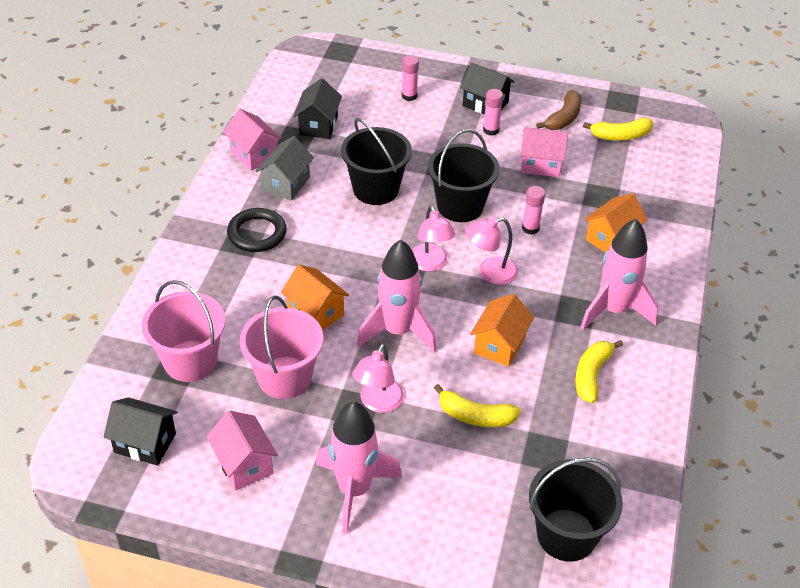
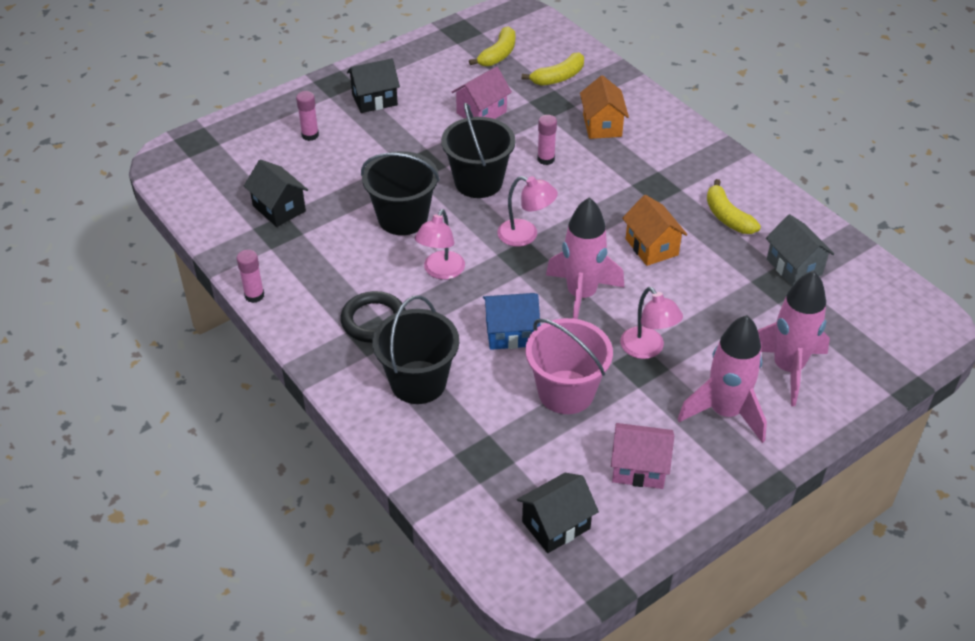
camera: 50 degrees left, 0 degrees up
pink bucket [142,280,225,382] -> none
pink house [223,109,282,171] -> none
grey house [255,136,314,200] -> grey house moved to [766,214,834,286]
orange house [281,265,349,330] -> blue house [483,293,540,350]
yellow banana [434,384,521,427] -> yellow banana moved to [522,53,584,86]
pink lamp [465,217,518,285] -> pink lamp moved to [415,209,465,280]
pink glue stick [483,89,503,135] -> pink glue stick moved to [237,250,264,303]
black bucket [529,457,623,562] -> black bucket moved to [373,295,459,404]
brown banana [536,90,581,130] -> none
pink rocket [580,219,658,330] -> pink rocket moved to [758,271,830,406]

